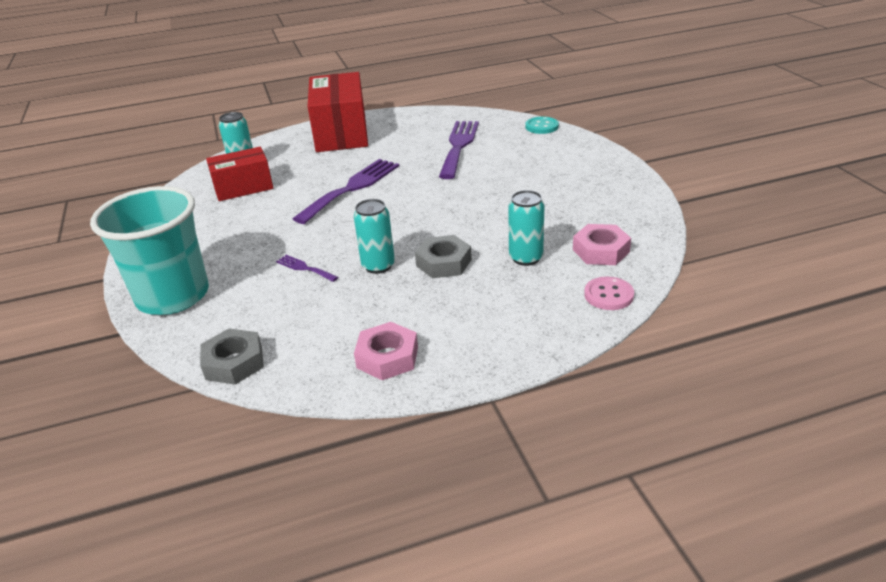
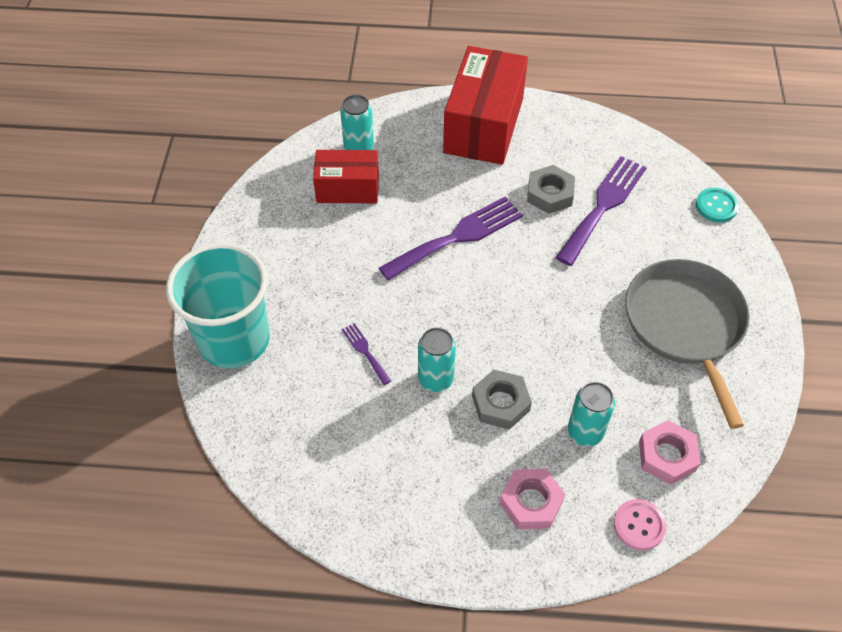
camera: 20 degrees right, 20 degrees up
grey nut [200,328,264,385] -> grey nut moved to [527,165,575,214]
pink nut [354,322,418,380] -> pink nut moved to [500,469,565,529]
none -> grey pan [625,259,750,429]

